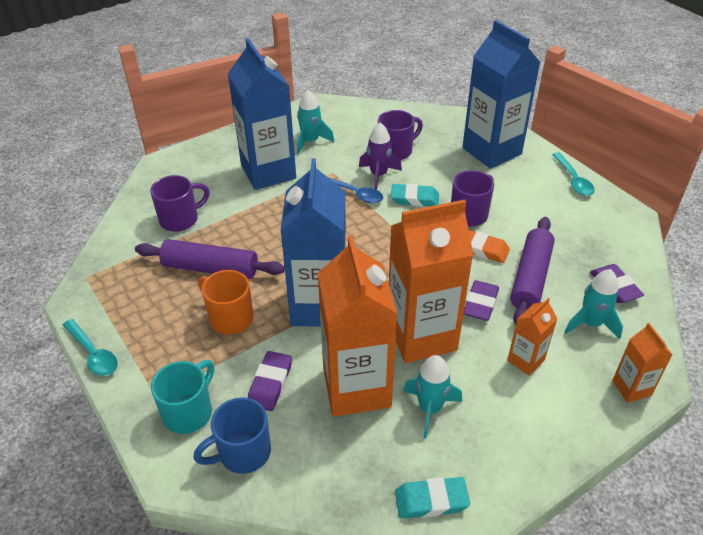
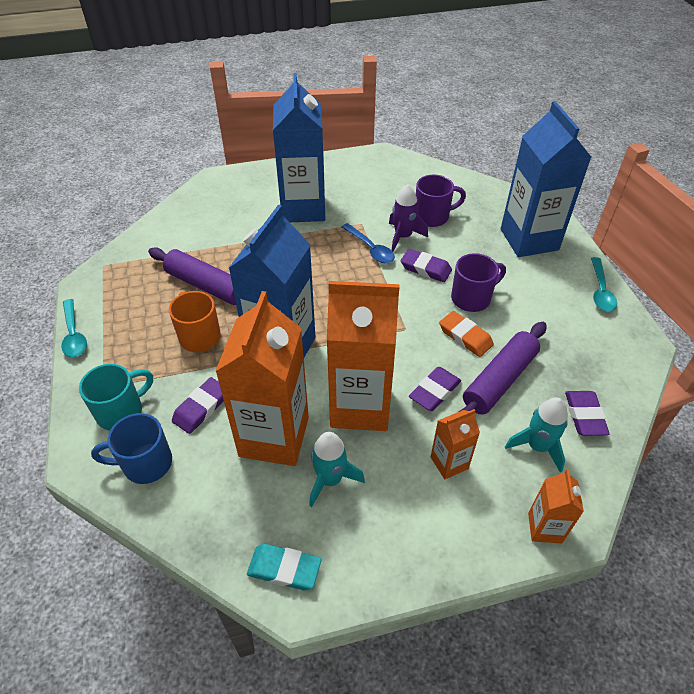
camera: 20 degrees right, 5 degrees up
purple mug [150,175,210,232] -> none
turquoise rocket [297,90,335,154] -> none
turquoise eraser [391,184,439,207] -> purple eraser [401,249,452,282]

